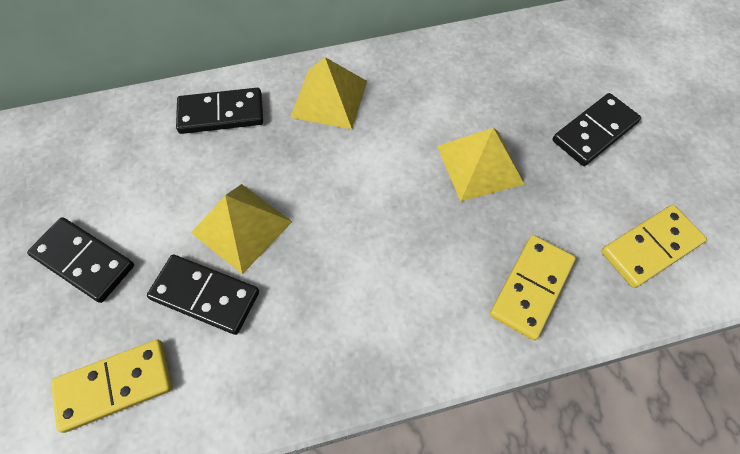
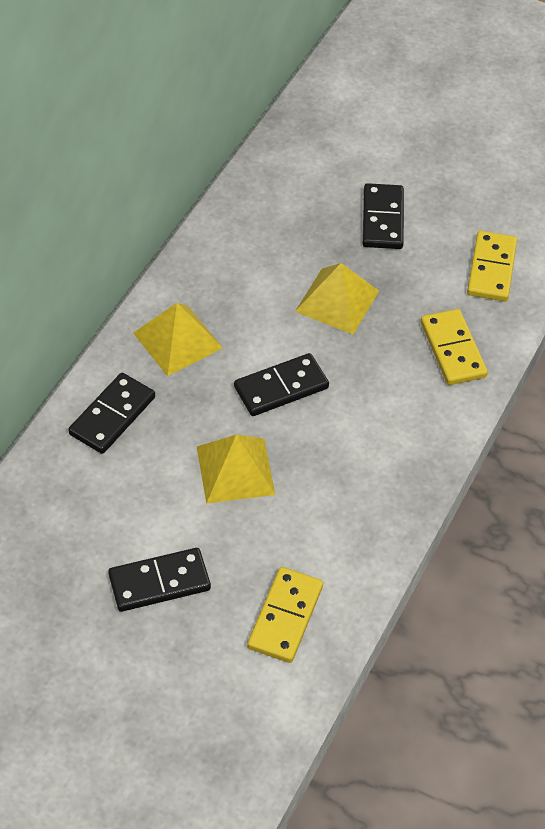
camera: 50 degrees left, 10 degrees down
black domino [147,255,259,335] -> black domino moved to [234,353,329,416]

